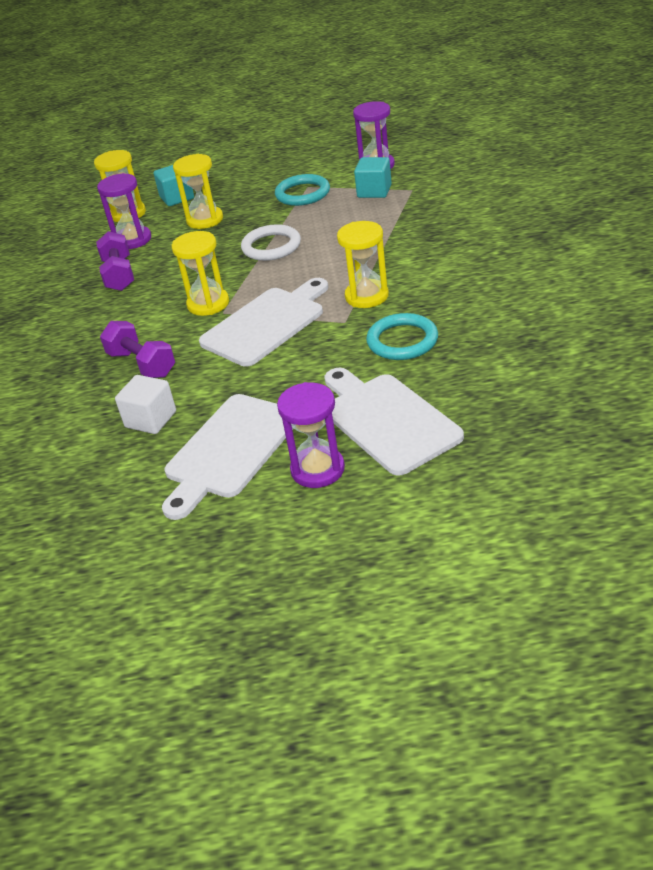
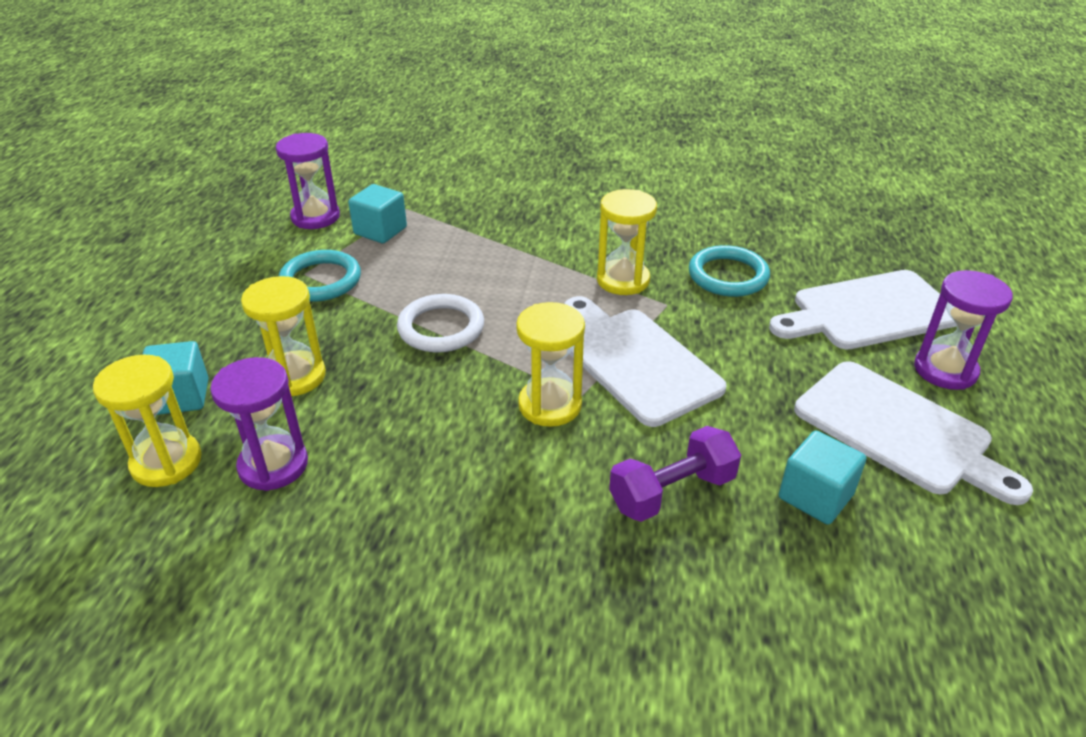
camera: 80 degrees left, 0 degrees up
purple dumbbell [96,231,134,291] -> none
white cube [115,375,176,434] -> turquoise cube [779,431,866,525]

